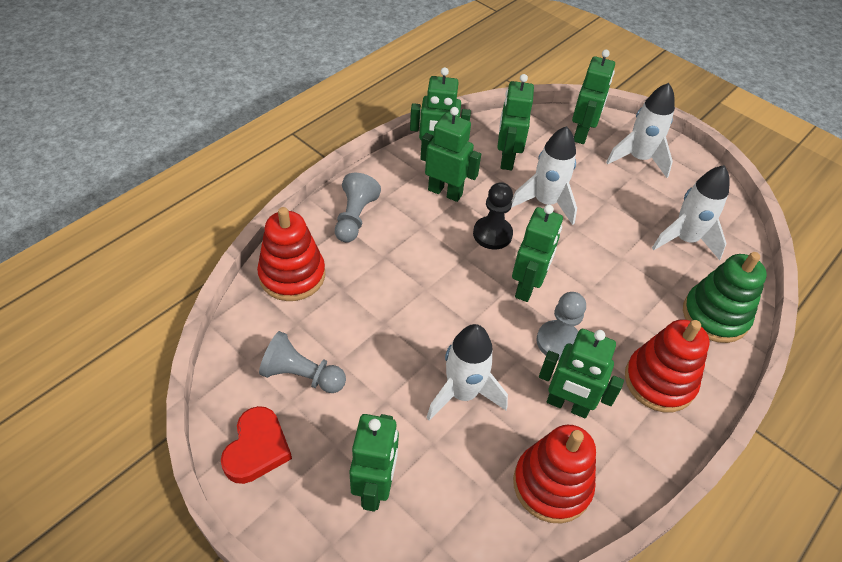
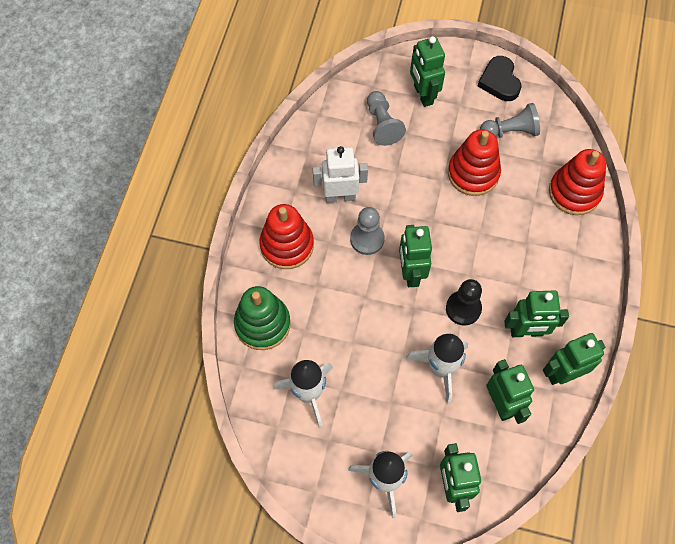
camera: 155 degrees right, 15 degrees up
red heart [221,406,292,484] -> black heart [478,56,522,101]
grey pawn [335,173,381,242] -> grey pawn moved to [367,91,406,146]
white rocket [427,324,508,420] -> none
red stacking toy [513,425,596,523] -> red stacking toy moved to [448,129,501,196]
green robot [539,329,624,418] -> white robot [313,146,368,203]

